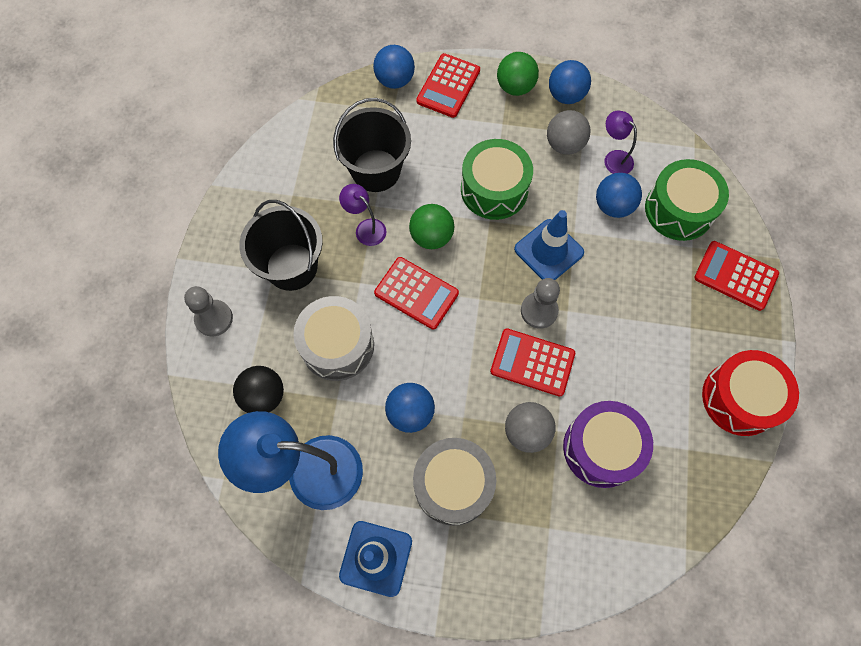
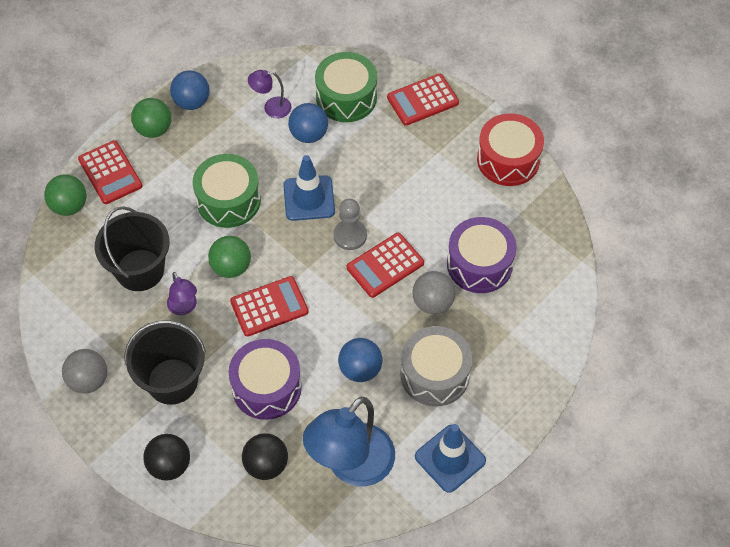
camera: 55 degrees left, 10 degrees down
grey pawn [184,286,233,337] -> black ball [143,434,190,481]
grey drum [293,296,374,381] -> purple drum [229,339,302,420]
purple lamp [339,184,387,246] -> purple lamp turned 105 degrees counterclockwise [167,272,197,315]
blue ball [373,45,415,89] -> green ball [44,174,87,216]
grey ball [547,110,591,155] -> grey ball moved to [62,349,107,394]

